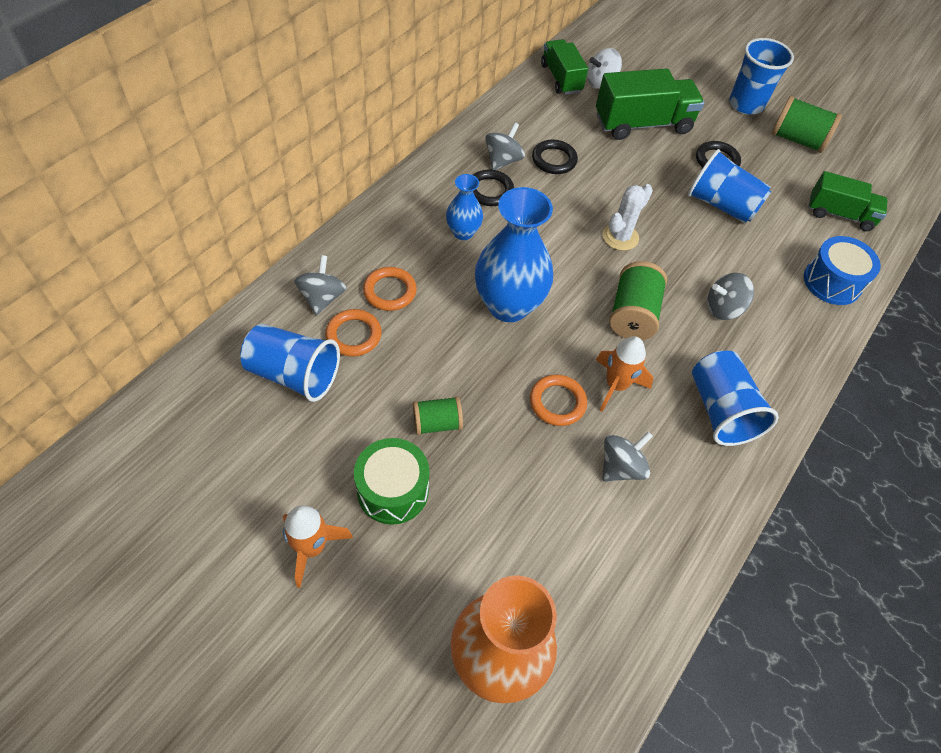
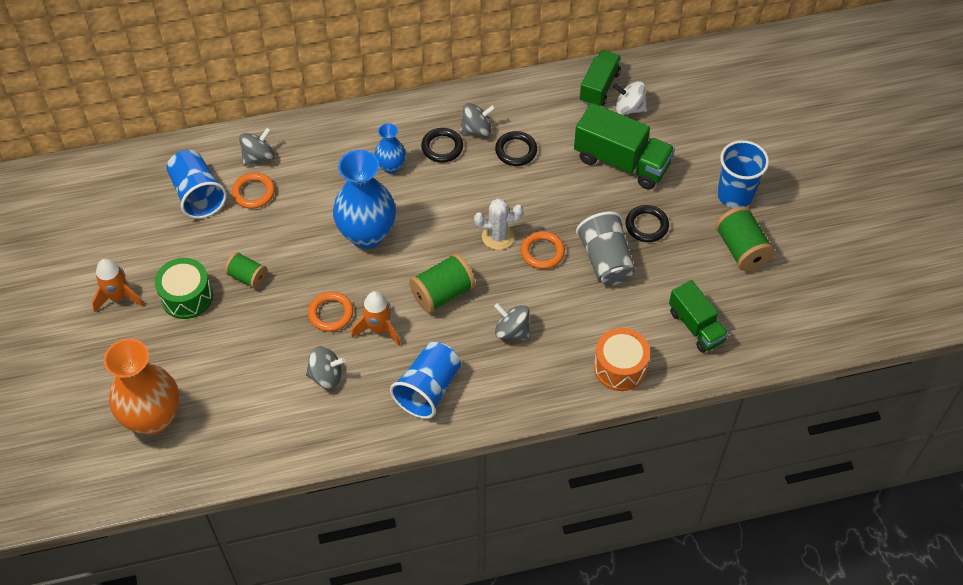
camera: 45 degrees right, 0 degrees up
orange ring [363,267,417,311] -> orange ring moved to [521,231,565,269]
blue cup [688,149,771,223] -> grey cup [576,212,635,285]
blue drum [804,236,881,305] -> orange drum [594,328,650,391]

